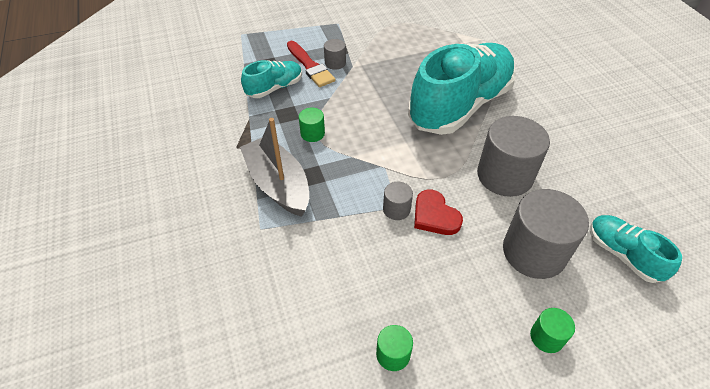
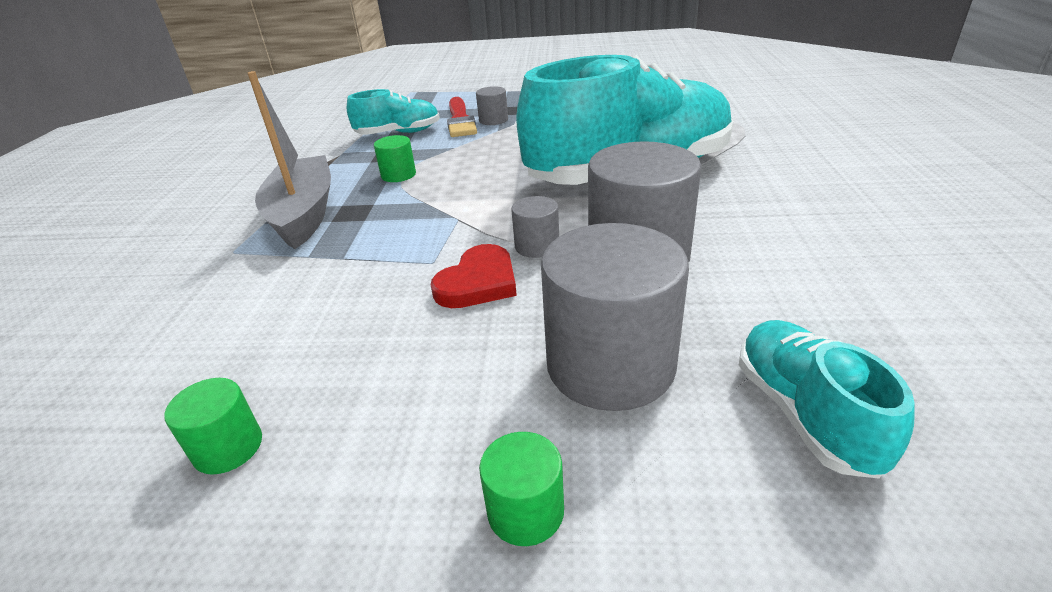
camera: 25 degrees right, 15 degrees down
grey cylinder [383,182,413,220] -> grey cylinder moved to [511,196,559,258]
red heart [414,190,463,235] -> red heart turned 135 degrees counterclockwise [431,244,517,308]

